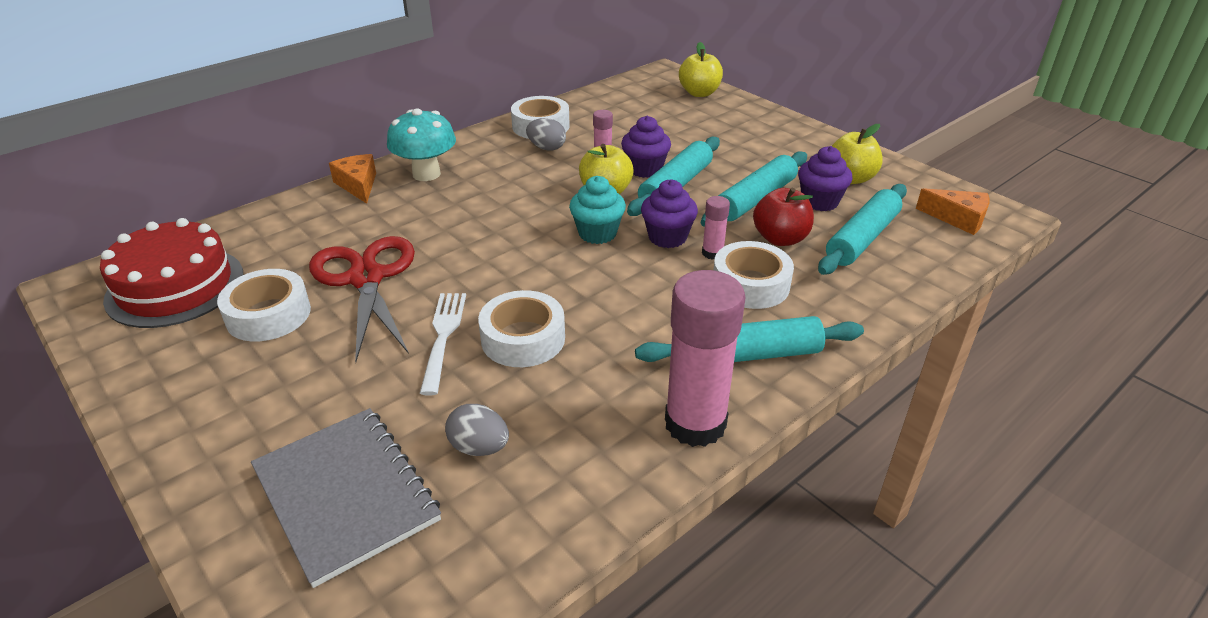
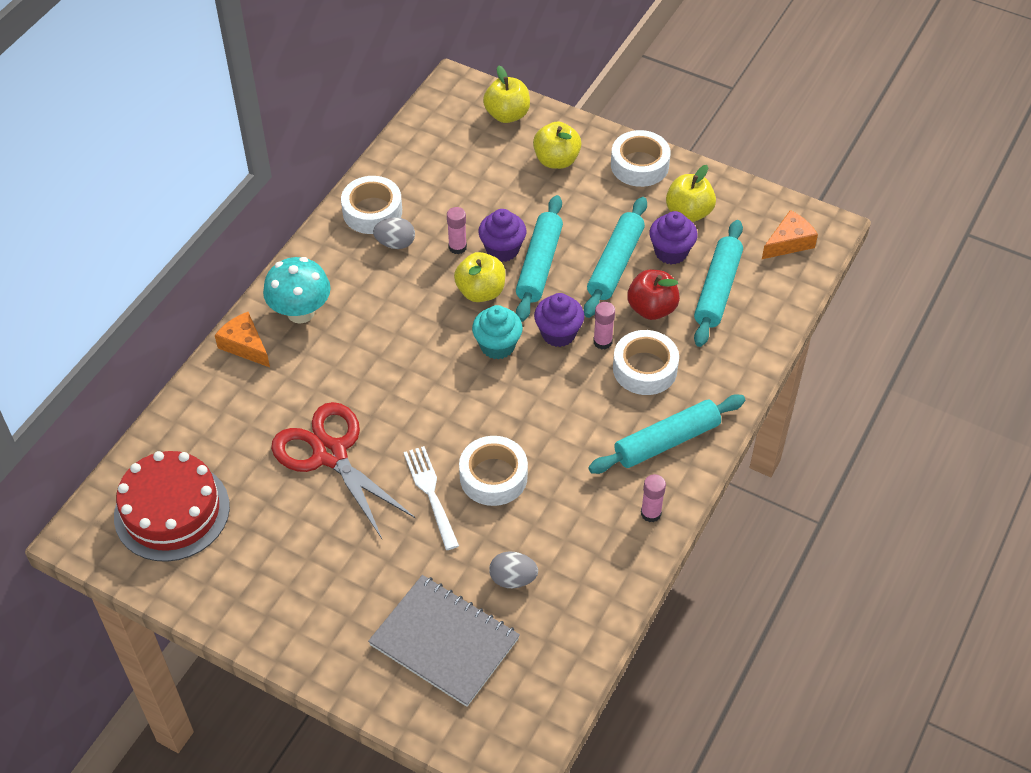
camera: 20 degrees left, 15 degrees up
white tape [217,269,311,341] -> white tape moved to [611,130,671,187]
pink glue stick [665,270,745,447] -> pink glue stick [641,474,666,522], size x0.46
orange cheese [916,188,989,235] -> orange cheese turned 45 degrees counterclockwise [762,210,818,259]
none -> yellow apple [533,122,581,169]

